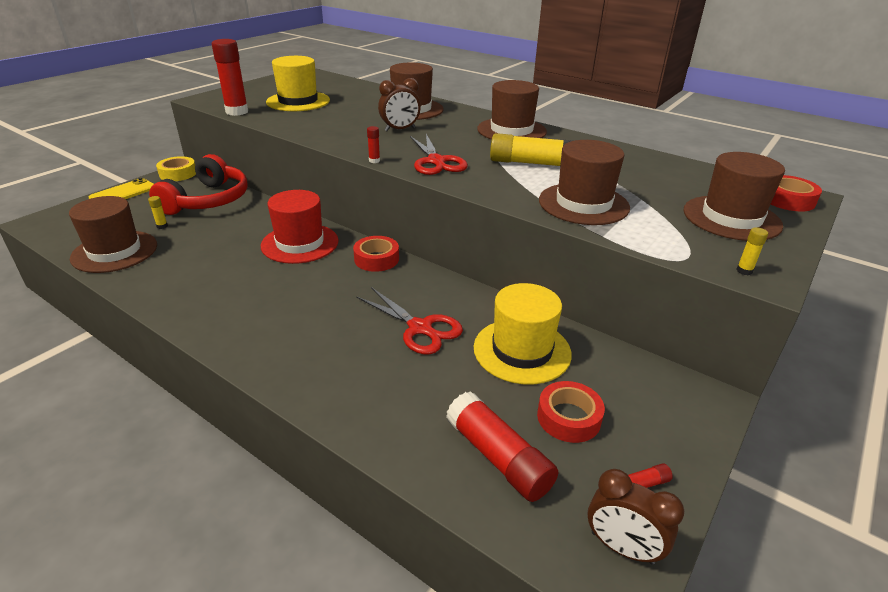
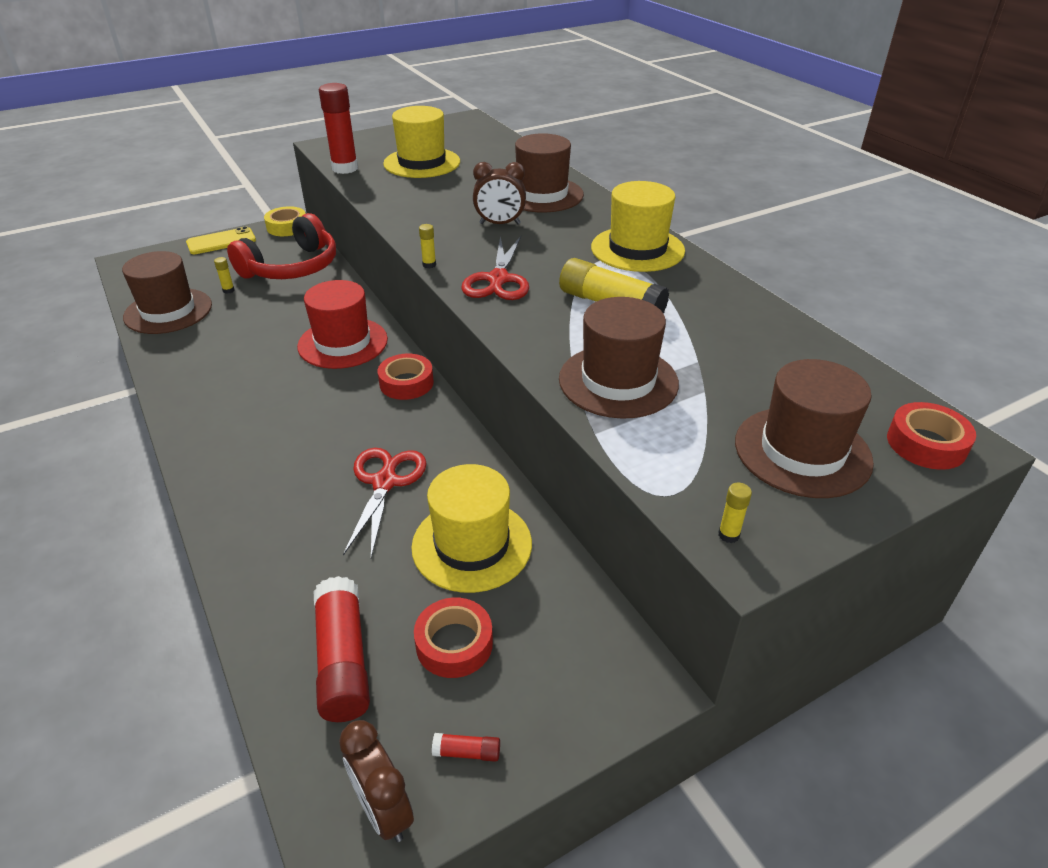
camera: 25 degrees right, 5 degrees up
red scissors [356,287,463,354] -> red scissors turned 150 degrees counterclockwise [343,448,427,558]
red glue stick [367,126,380,163] -> yellow glue stick [419,224,436,268]
brown hat [477,80,547,140] -> yellow hat [591,181,685,272]

